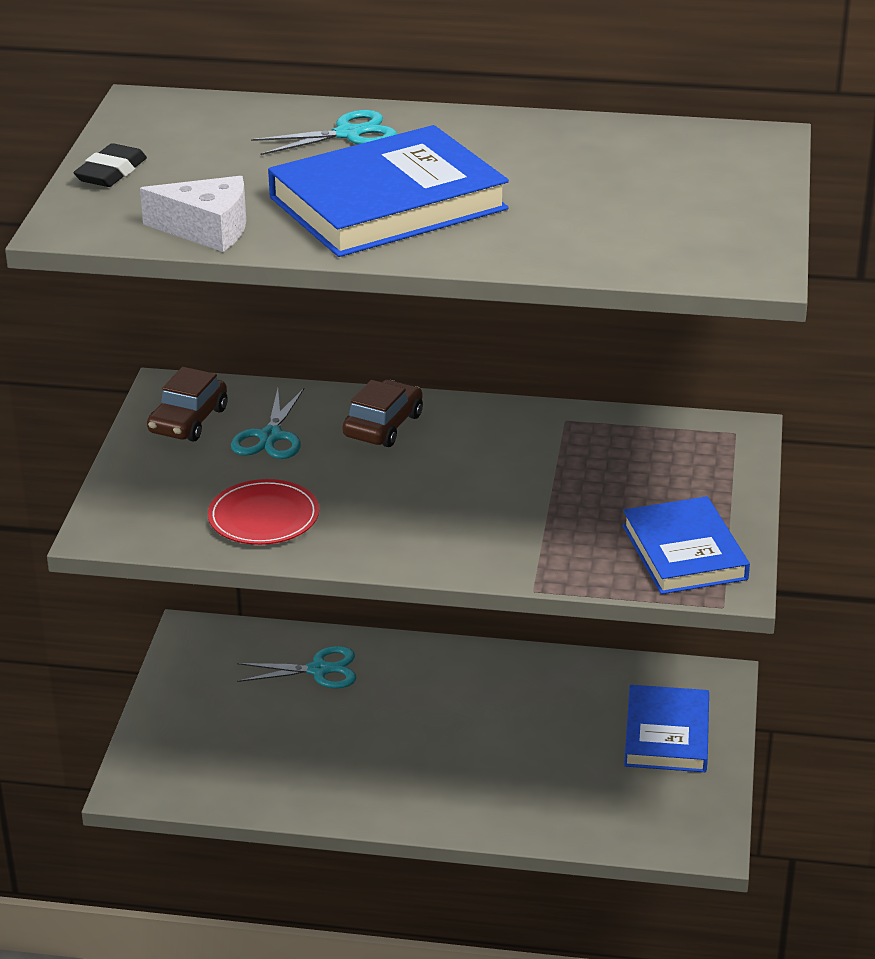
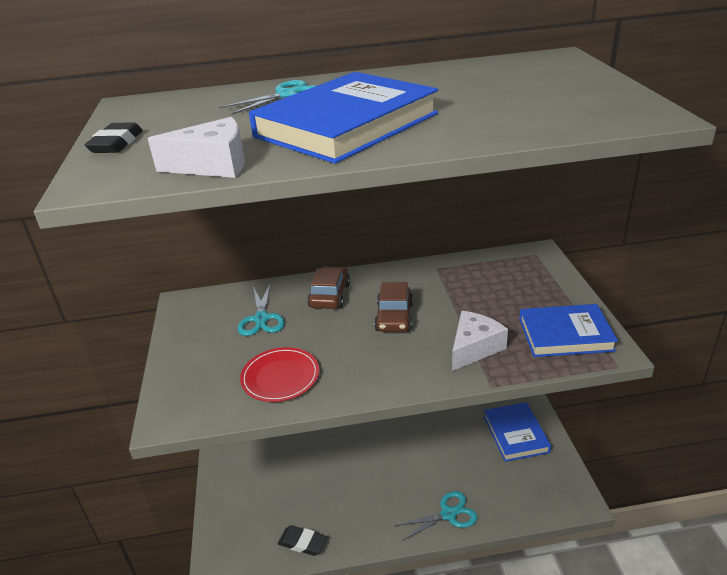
camera: 15 degrees left, 0 degrees up
brown car [147,367,228,441] -> brown car moved to [374,282,413,332]
turquoise scissors [237,646,356,688] -> turquoise scissors moved to [395,491,477,541]
blue book [622,496,750,594] -> blue book turned 60 degrees counterclockwise [519,304,618,357]
none -> black eraser [278,525,327,556]
none -> white cheese [452,311,508,371]

